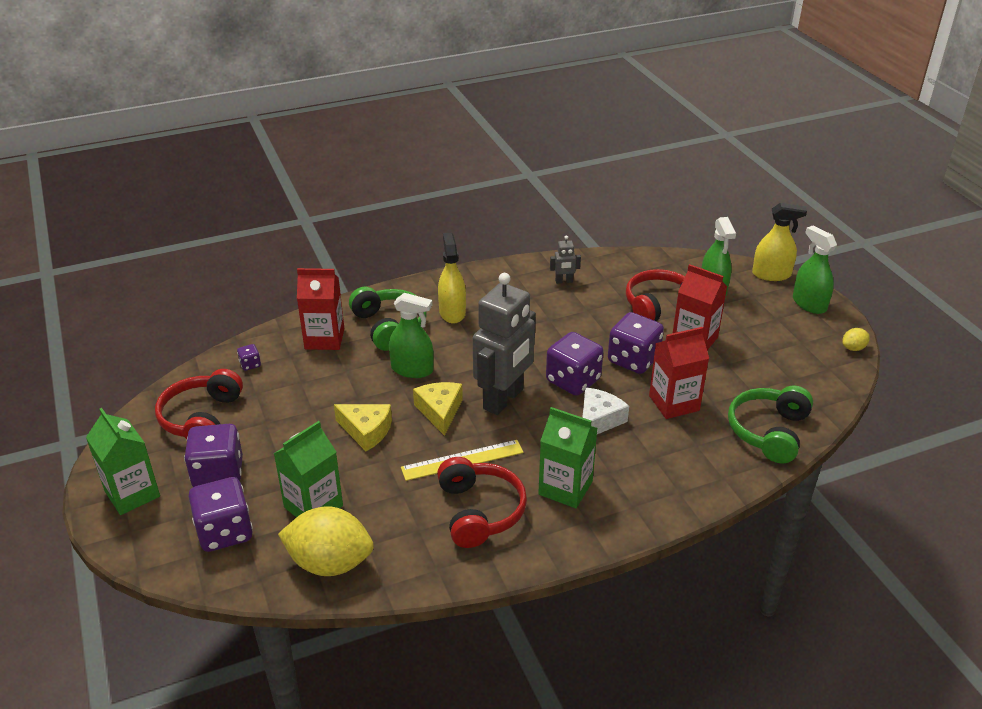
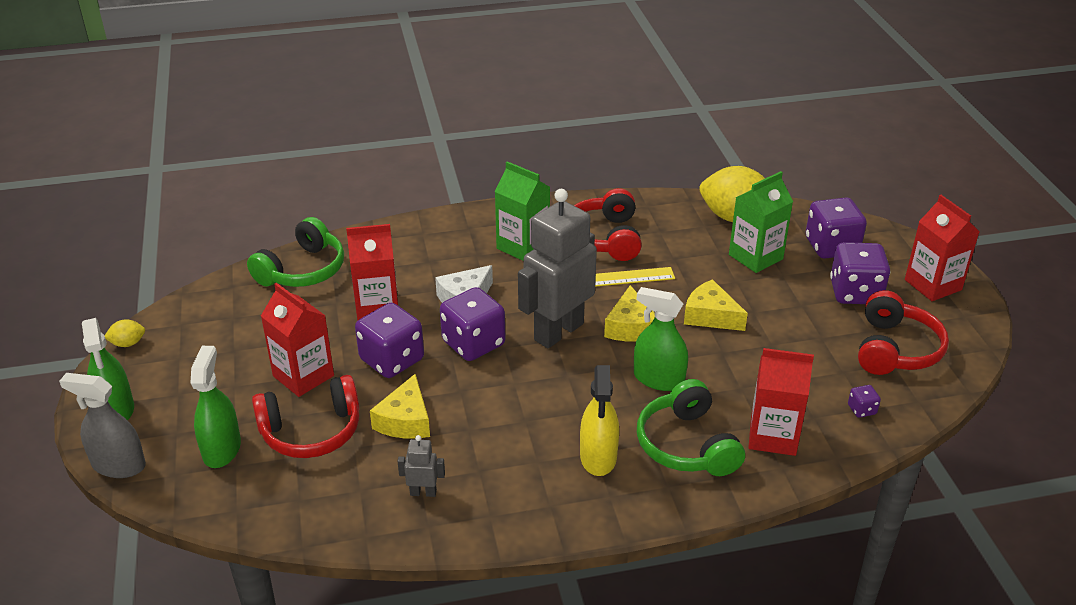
camera: 170 degrees left, 0 degrees up
green carton [86,408,160,515] -> red carton [905,195,979,301]
yellow spray bottle [752,203,807,281] -> grey spray bottle [59,373,146,478]
none -> yellow cheese [370,374,430,439]

